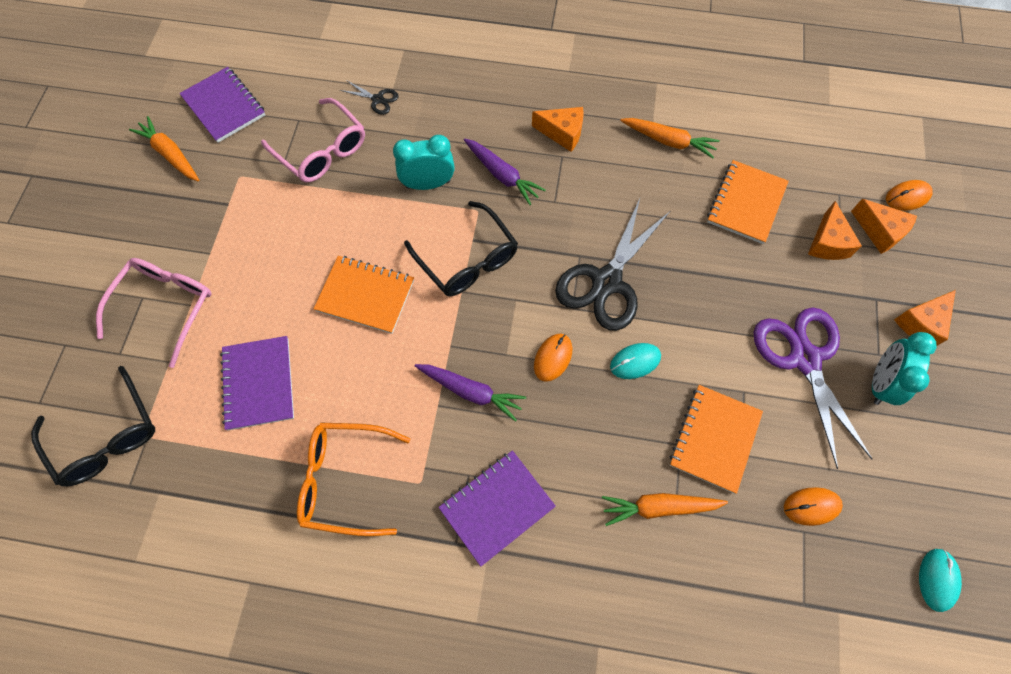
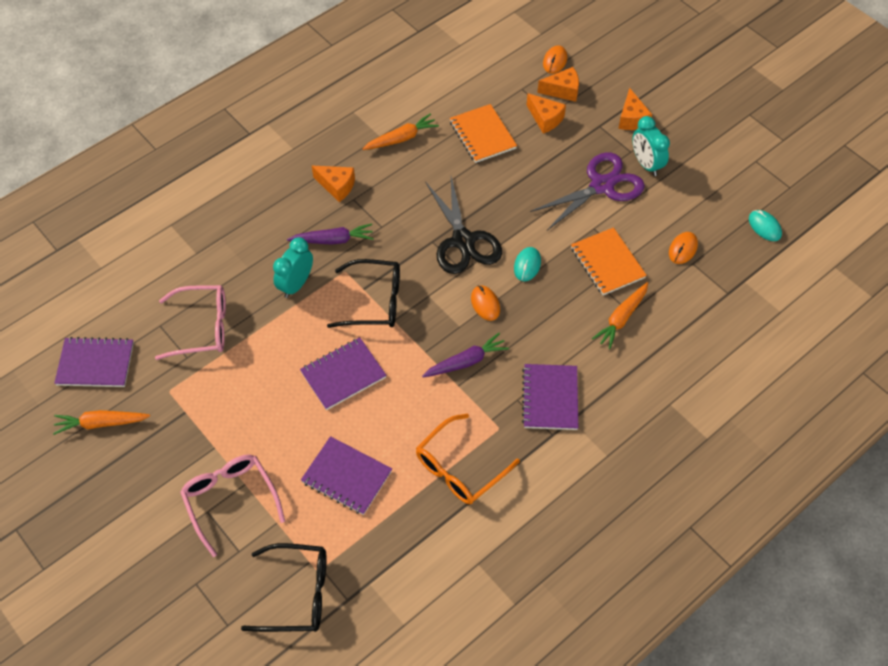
camera: 50 degrees left, 10 degrees down
orange notebook [314,256,414,334] -> purple notebook [300,337,387,410]
black scissors [340,80,398,115] -> none
orange cheese [532,107,584,152] -> orange cheese turned 60 degrees clockwise [312,166,355,202]
purple scissors [754,308,872,469] -> purple scissors turned 120 degrees clockwise [530,152,645,230]

